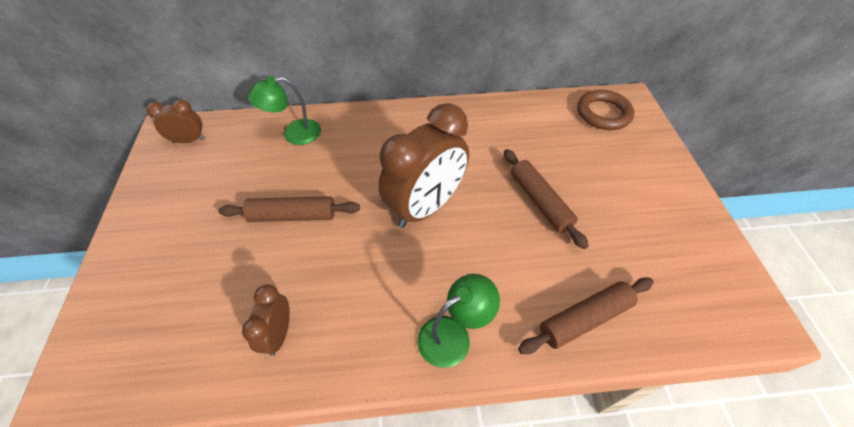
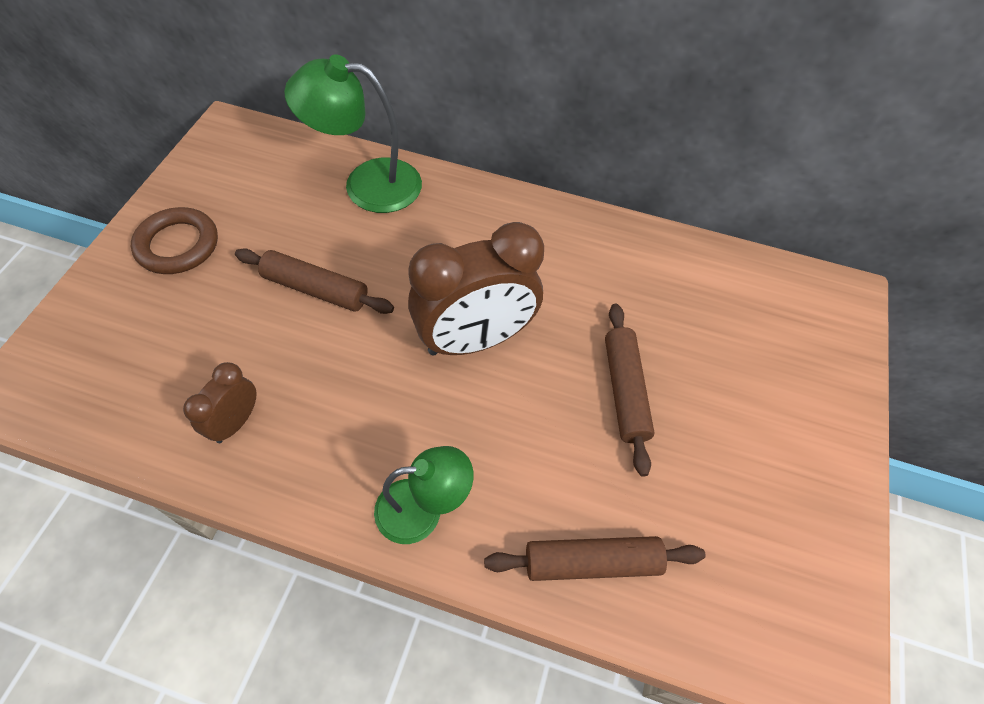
camera: 20 degrees right, 5 degrees up
brown clock [146,99,205,143] -> none
green lamp [247,76,321,145] -> green lamp [284,54,422,213], size x1.54
brown ring [577,90,634,130] -> brown ring moved to [131,207,218,274]

